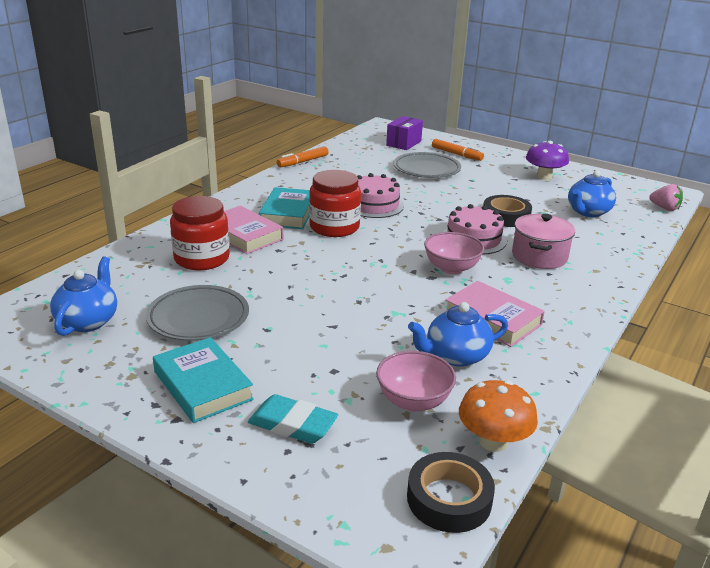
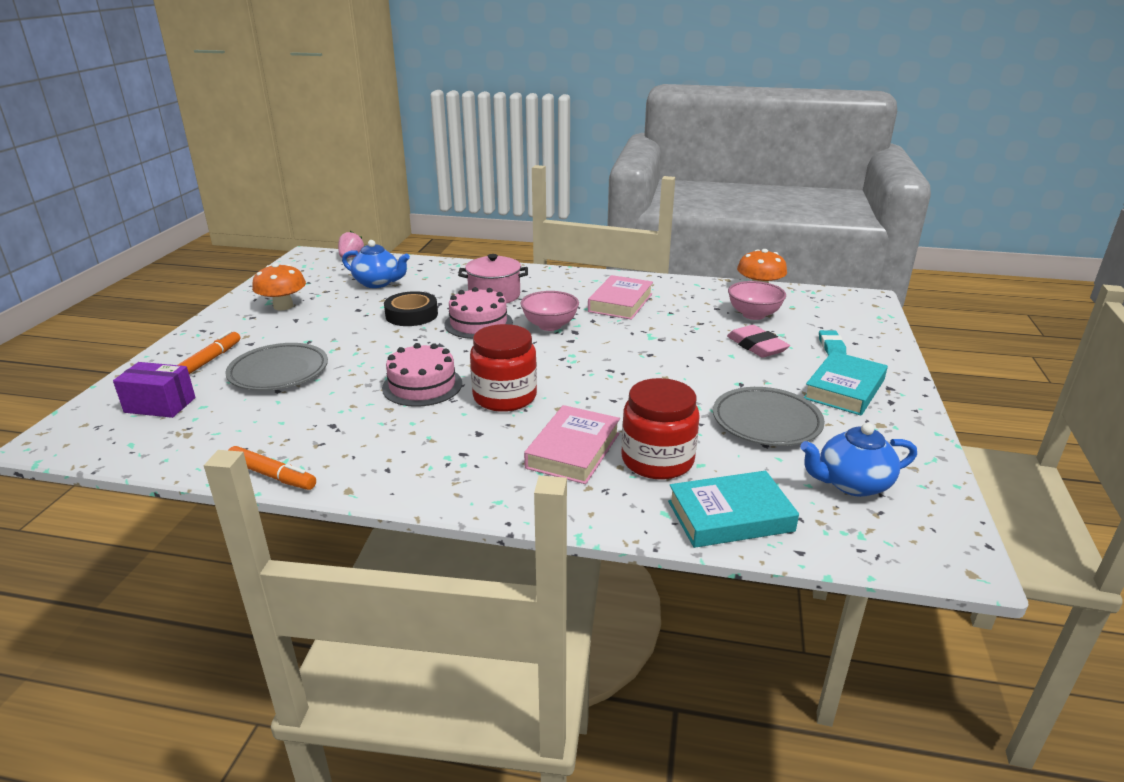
camera: 110 degrees left, 0 degrees up
turquoise eraser [248,394,338,444] -> turquoise eraser [819,330,846,355], size x0.65
turquoise book [259,187,310,229] -> turquoise book moved to [668,471,799,548]
black tape [407,452,495,533] -> none
blue teapot [408,302,508,367] -> none
purple mushroom [526,141,569,180] -> orange mushroom [252,263,306,310]
none -> pink eraser [727,325,790,358]

